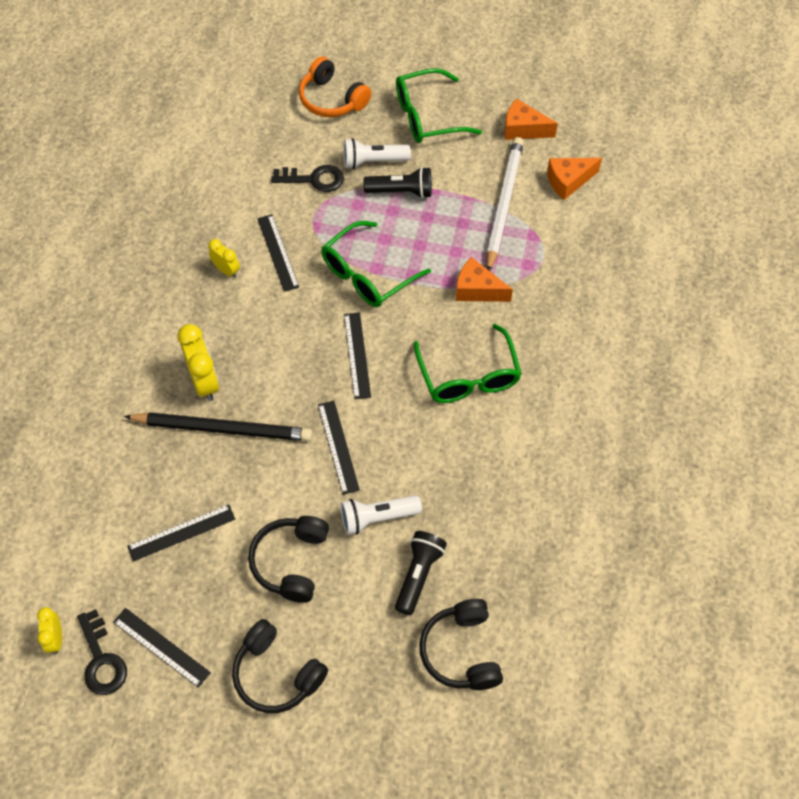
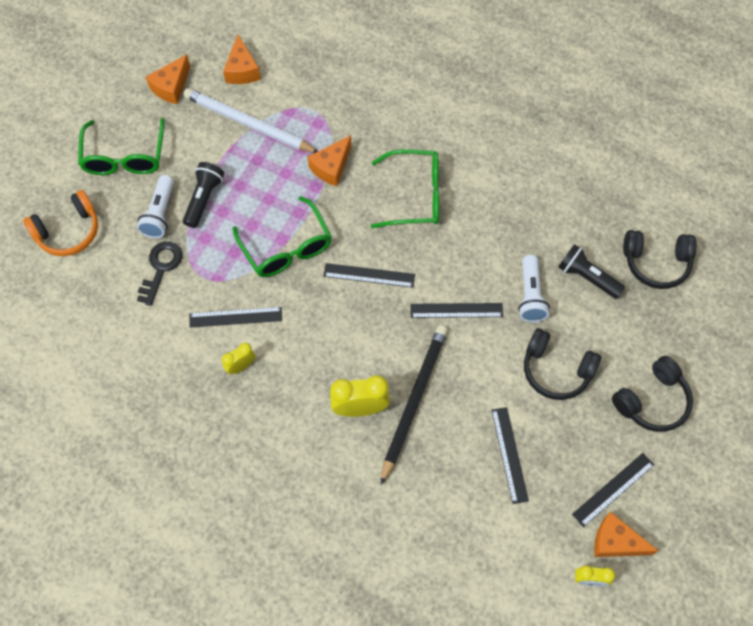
camera: 75 degrees left, 5 degrees up
black key [77,609,127,695] -> orange cheese [594,511,658,557]

